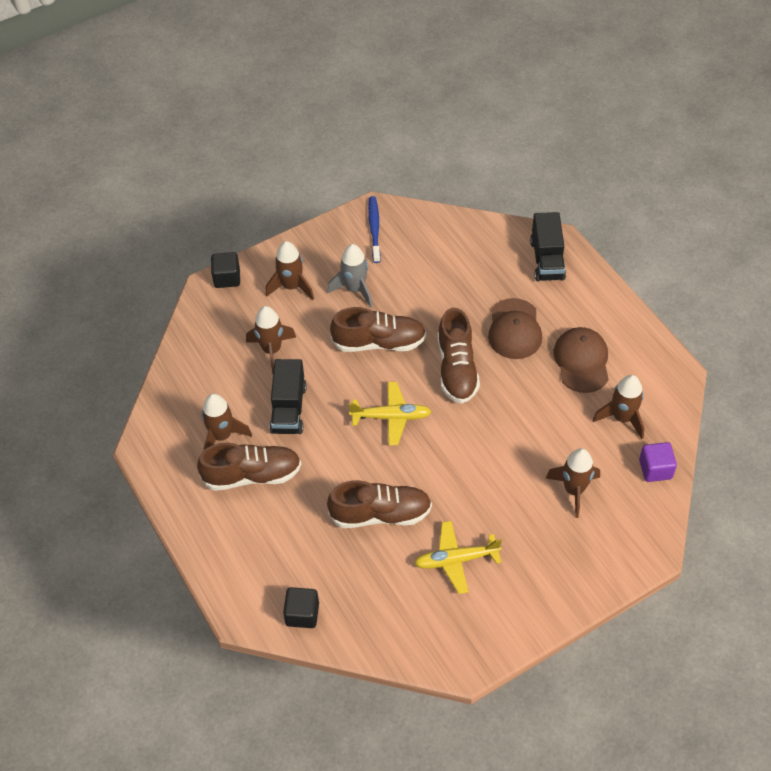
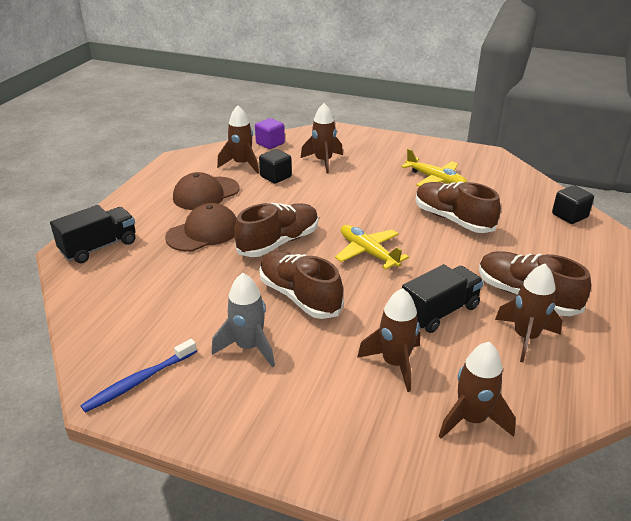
camera: 130 degrees left, 20 degrees down
black cube [211,252,240,288] -> black cube moved to [259,149,292,184]
brown rocket [266,241,314,300] -> brown rocket moved to [439,342,516,439]

